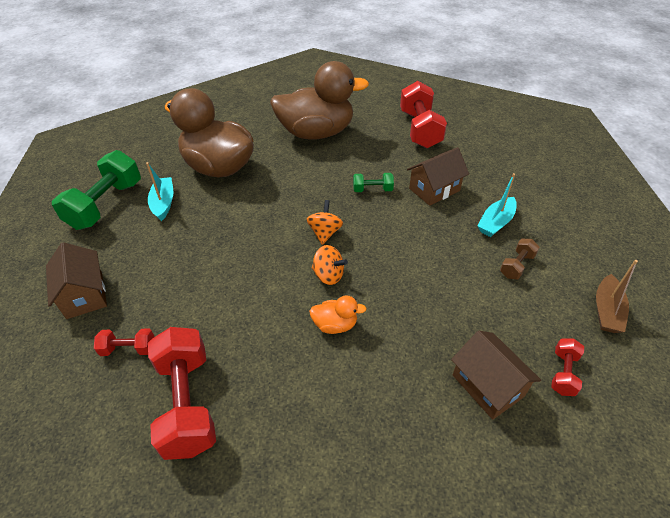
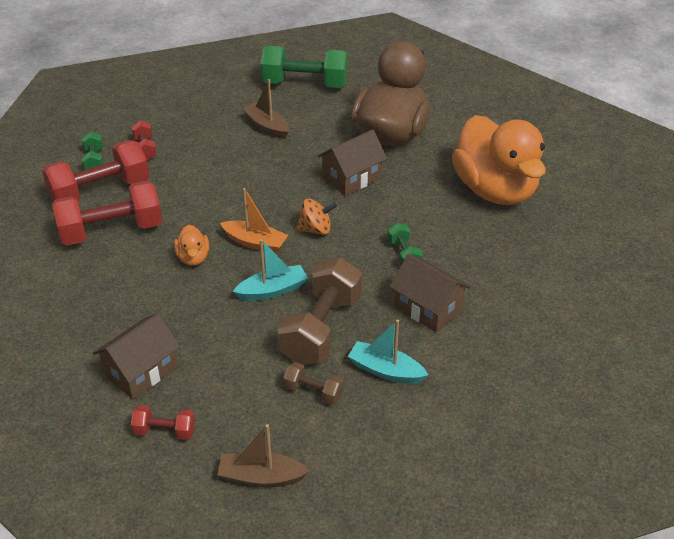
camera: 75 degrees right, 5 degrees down
brown house [46,242,107,319] -> brown house moved to [318,129,388,196]
turquoise boat [146,162,173,221] -> turquoise boat moved to [233,239,308,301]
brown duck [270,61,369,140] -> orange duck [452,115,546,205]
orange spinning top [312,245,348,285] -> orange boat [220,188,288,254]
red dumbbell [400,81,447,148] -> red dumbbell moved to [52,180,162,246]
none -> green dumbbell [82,132,103,170]
none -> brown boat [243,79,289,139]
none -> brown dumbbell [277,257,362,365]

